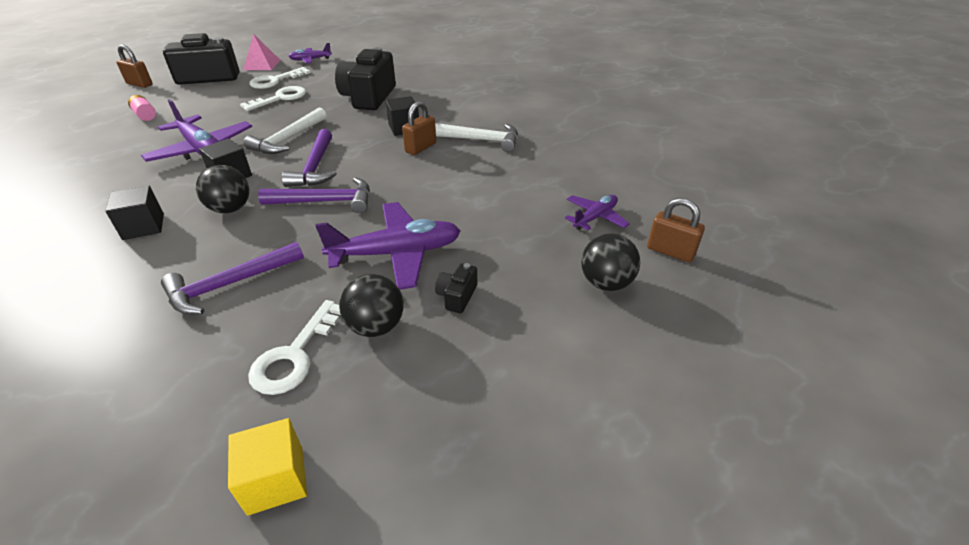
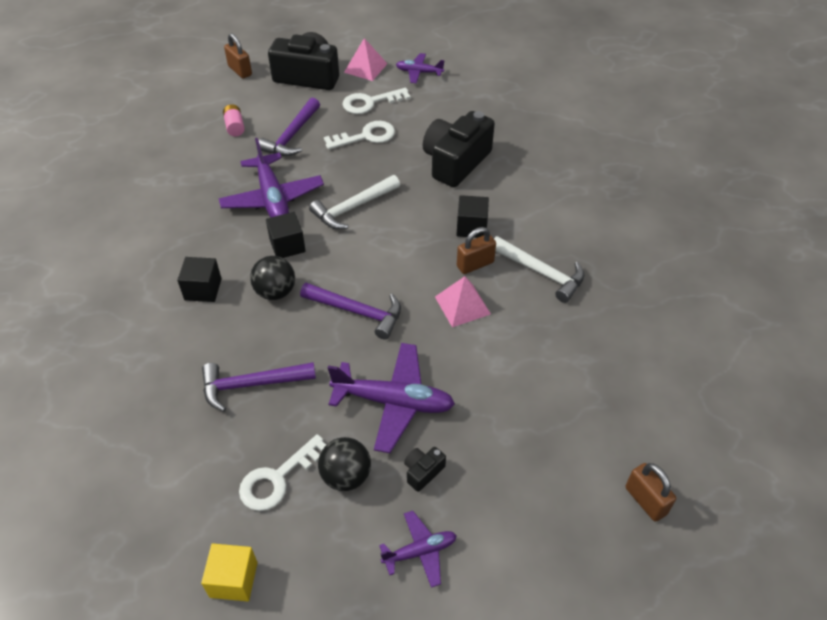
camera: 25 degrees right, 10 degrees up
purple hammer [282,129,337,187] -> purple hammer moved to [259,98,320,156]
purple plane [565,195,630,230] -> purple plane moved to [379,511,457,588]
black ball [581,233,640,291] -> none
none -> pink pyramid [435,276,491,327]

